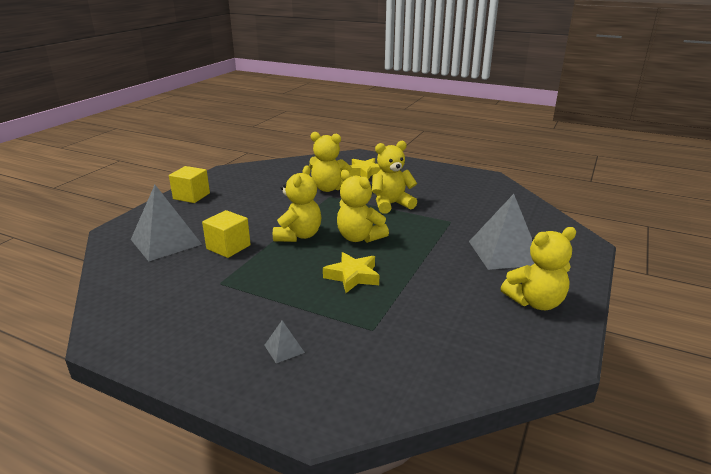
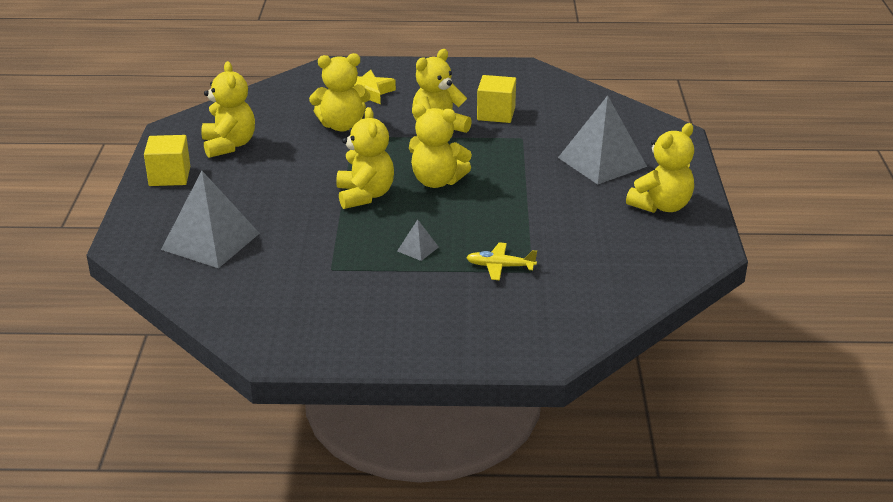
camera: 25 degrees left, 5 degrees up
yellow cube [202,210,251,258] -> yellow cube moved to [477,75,516,123]
grey pyramid [264,321,305,363] -> grey pyramid moved to [397,219,439,261]
yellow star [323,252,379,293] -> none
none -> yellow teddy bear [201,61,255,158]
none -> yellow plane [466,242,537,280]

